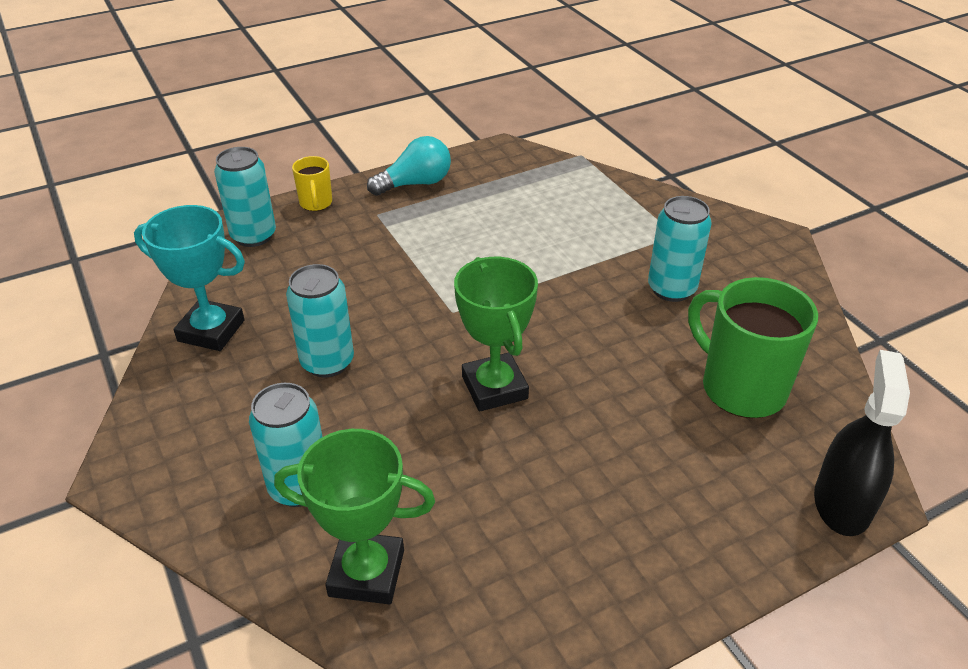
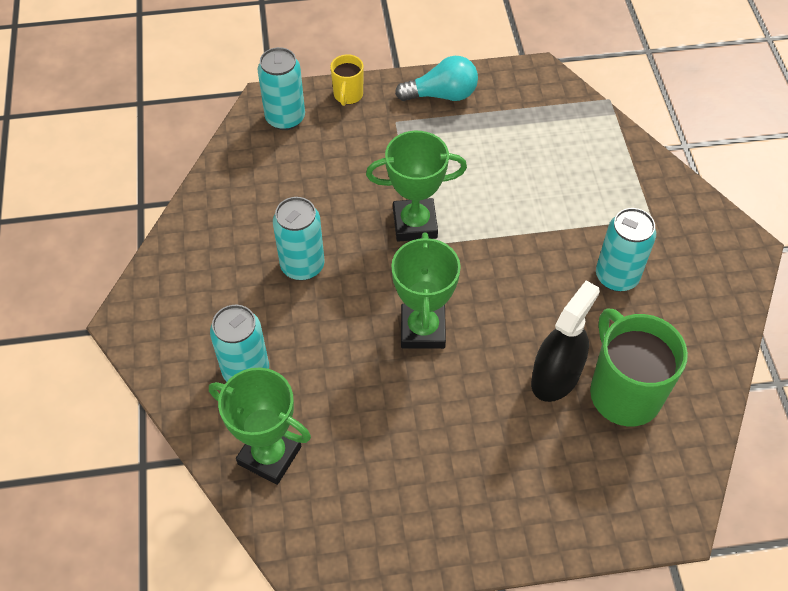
camera: 20 degrees right, 15 degrees up
turquoise trophy [134,205,245,351] -> none
black spray bottle [814,350,910,536] -> black spray bottle moved to [531,280,600,402]
none -> green trophy [366,131,467,242]

